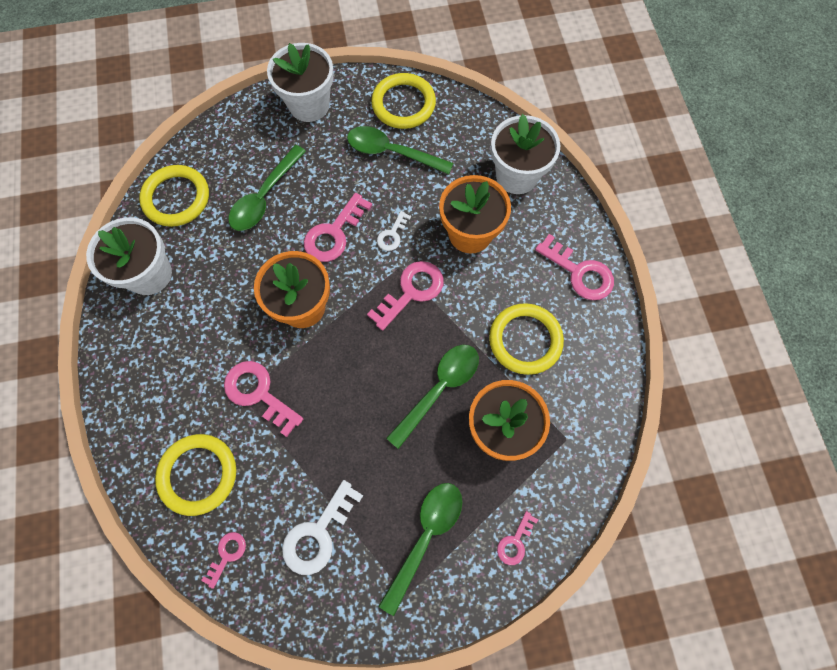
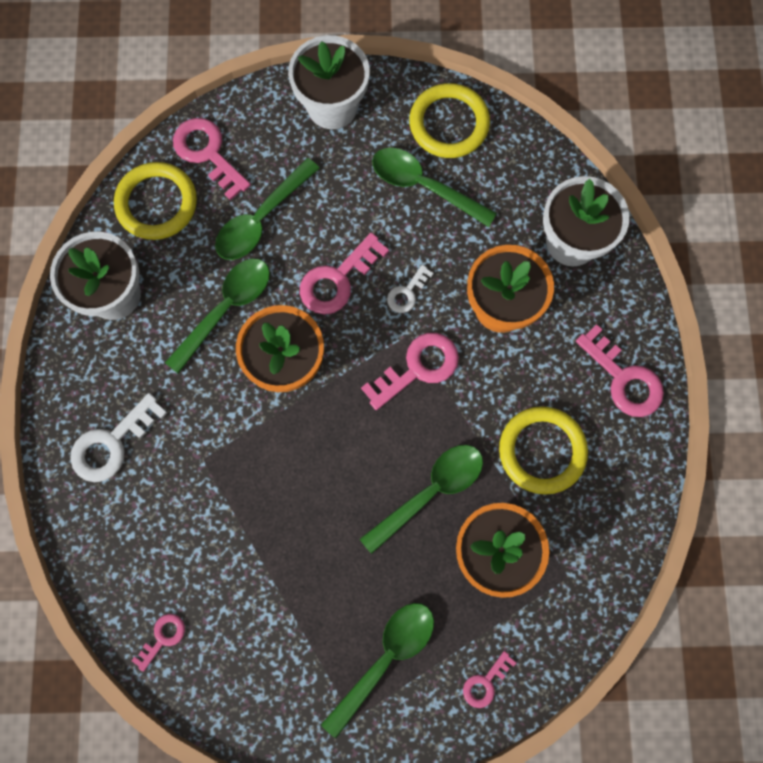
camera: 10 degrees right, 5 degrees up
yellow ring [155,434,236,516] -> none
pink key [224,361,303,437] -> pink key moved to [173,118,251,201]
white key [282,480,363,575] -> white key moved to [70,393,167,482]
none -> green spoon [165,259,270,374]

